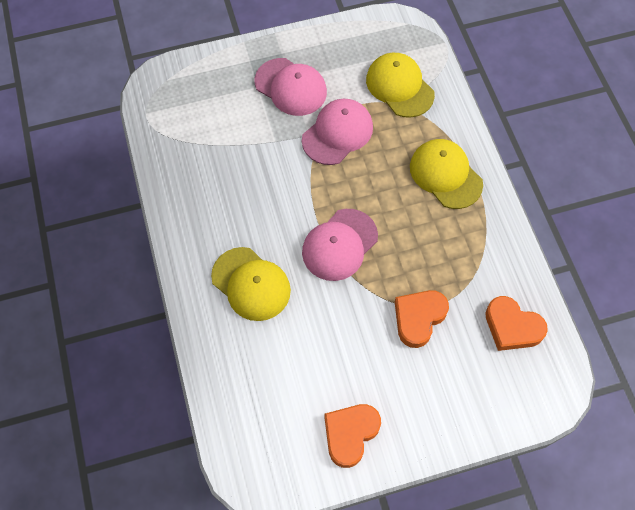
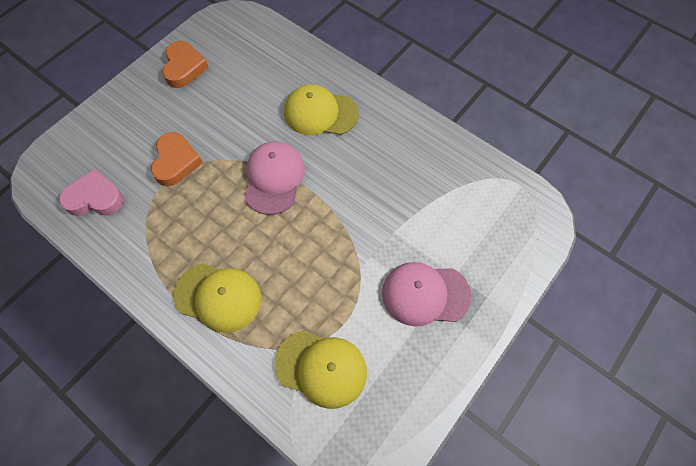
camera: 145 degrees right, 0 degrees up
pink cap [302,99,373,165] -> none
orange heart [485,296,548,351] -> pink heart [59,169,123,216]

